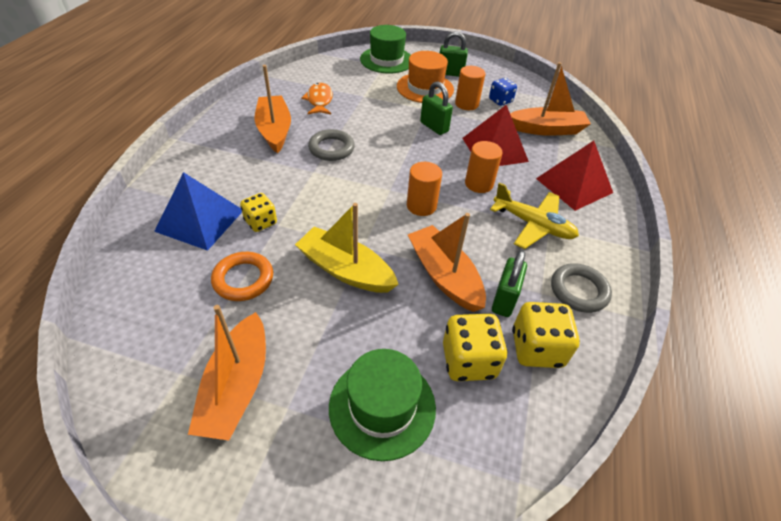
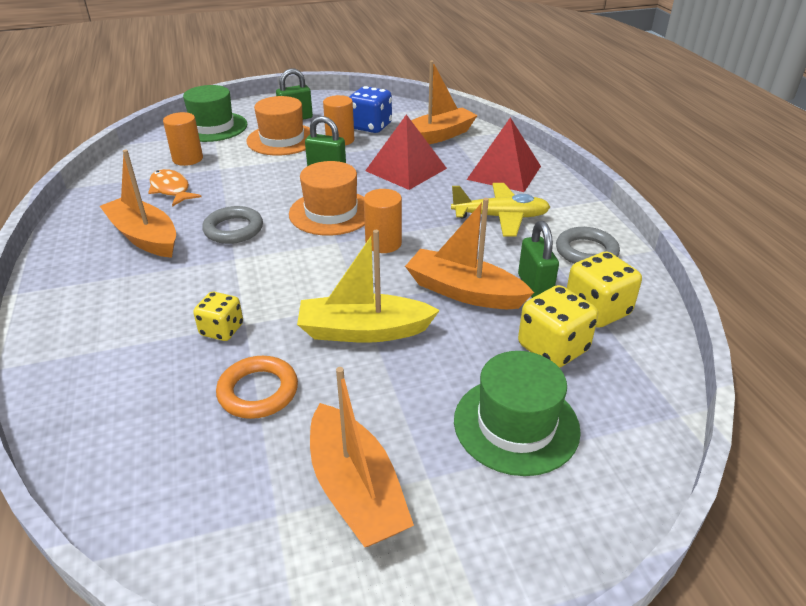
camera: 30 degrees left, 10 degrees down
blue pyramid [154,172,242,251] -> none
orange cylinder [465,141,503,193] -> orange cylinder moved to [163,112,203,166]
blue dice [489,78,517,106] -> blue dice [349,86,392,133], size x1.54
none -> orange hat [289,161,365,236]

